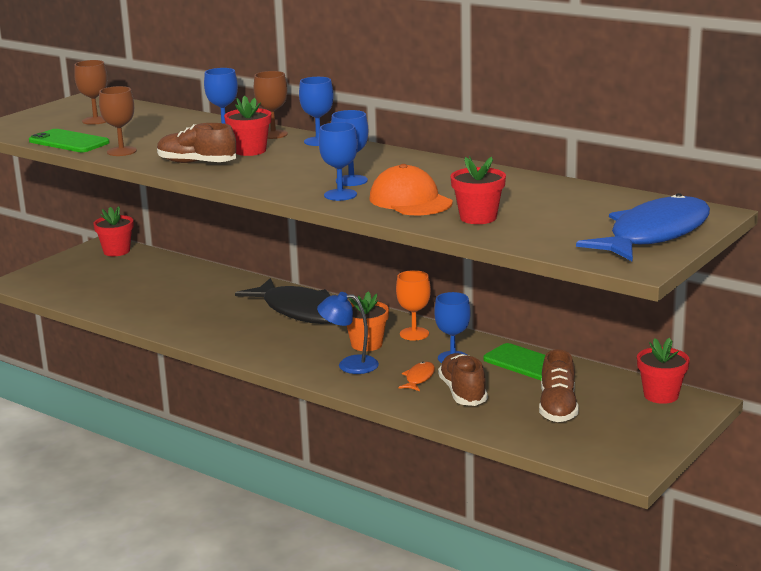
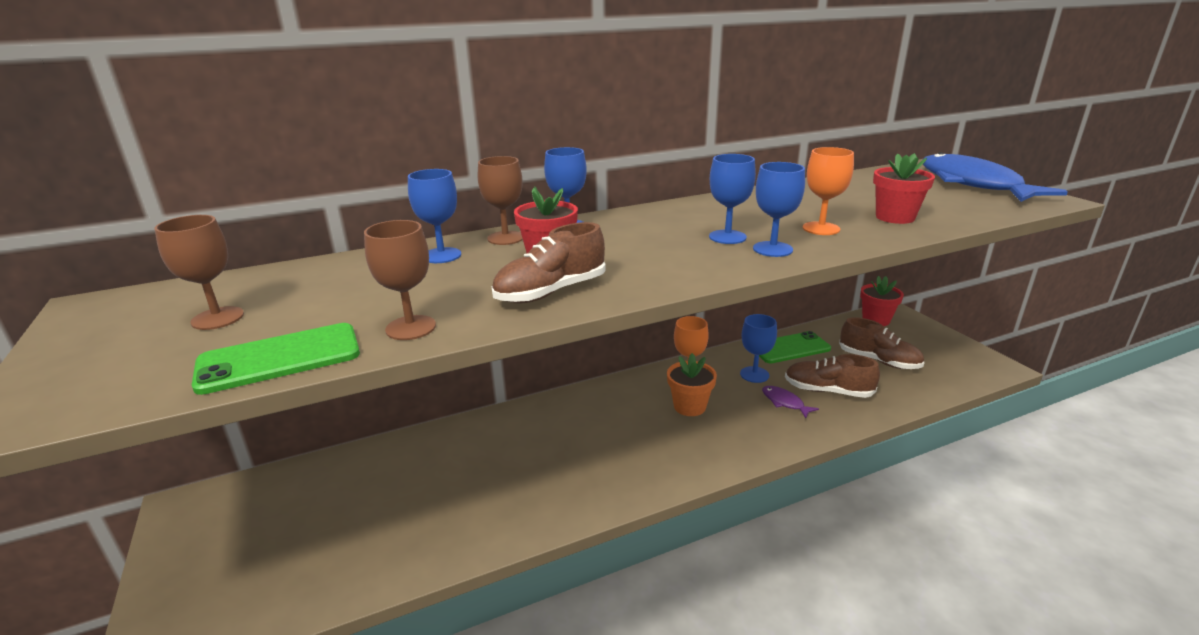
camera: 60 degrees left, 5 degrees up
red flower pot [93,206,133,256] -> none
black fish [235,278,332,324] -> none
blue lamp [317,292,379,374] -> none
orange cap [369,164,452,215] -> orange goblet [802,147,854,235]
orange fish [398,362,435,391] -> purple fish [762,386,819,418]

